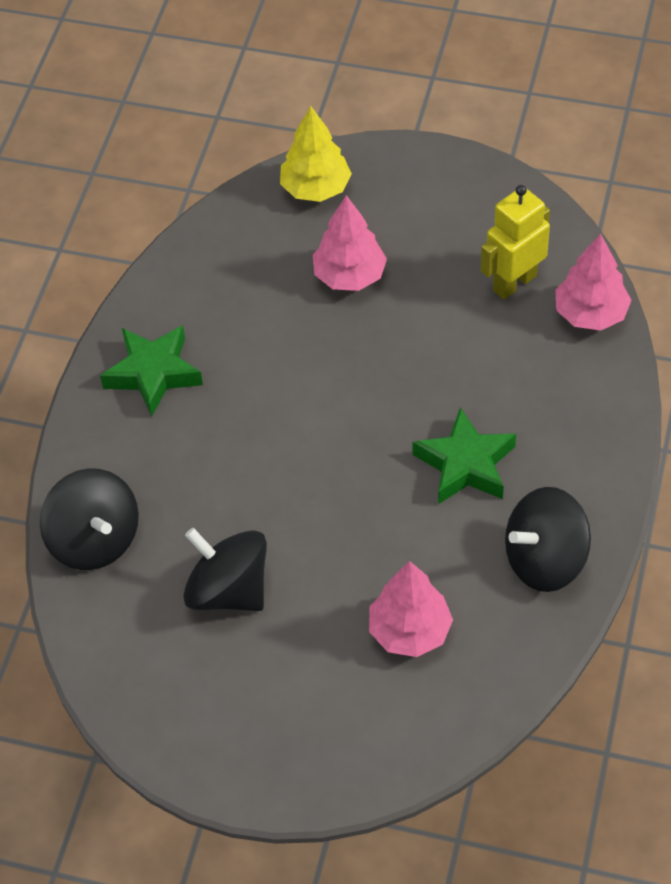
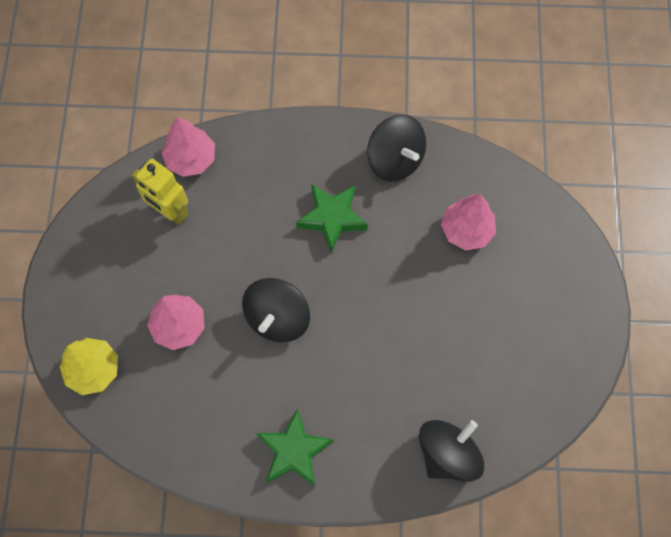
camera: 105 degrees left, 15 degrees up
black spinning top [183,528,267,611] -> black spinning top moved to [242,278,310,342]

